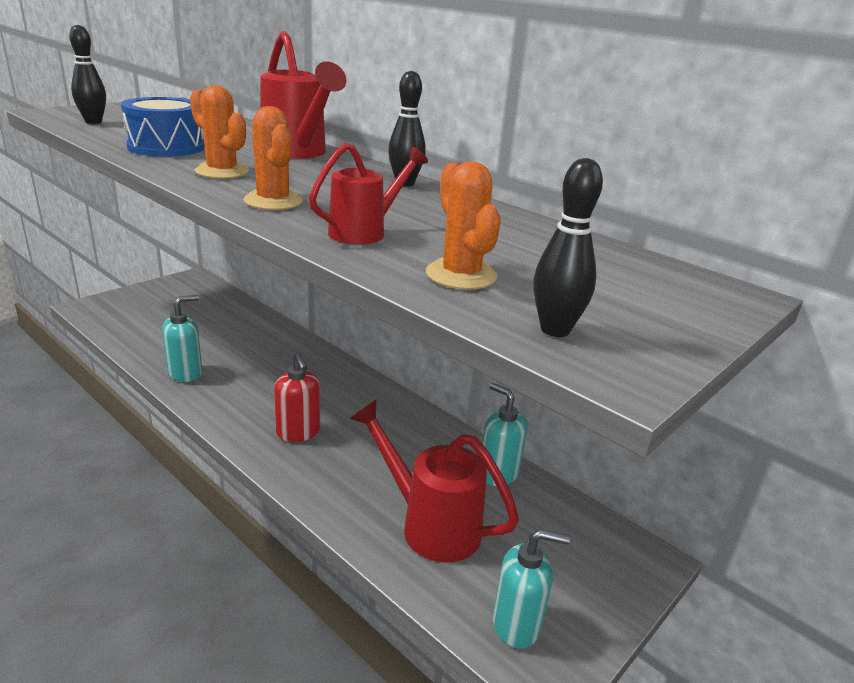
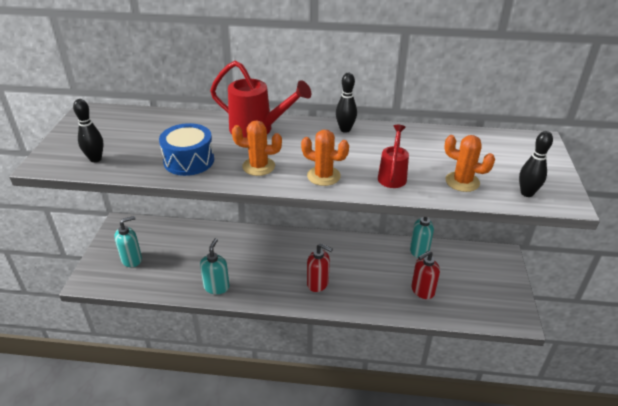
camera: 35 degrees left, 10 degrees up
red watering can [349,399,519,563] -> red soap dispenser [411,251,440,299]
turquoise soap dispenser [493,529,570,649] -> turquoise soap dispenser moved to [114,216,142,267]

